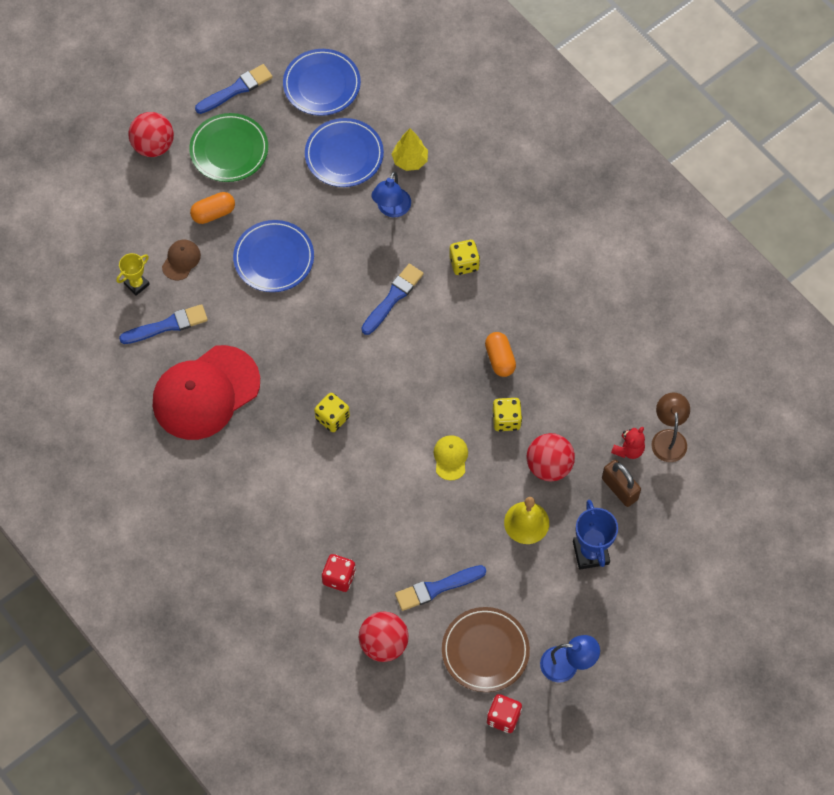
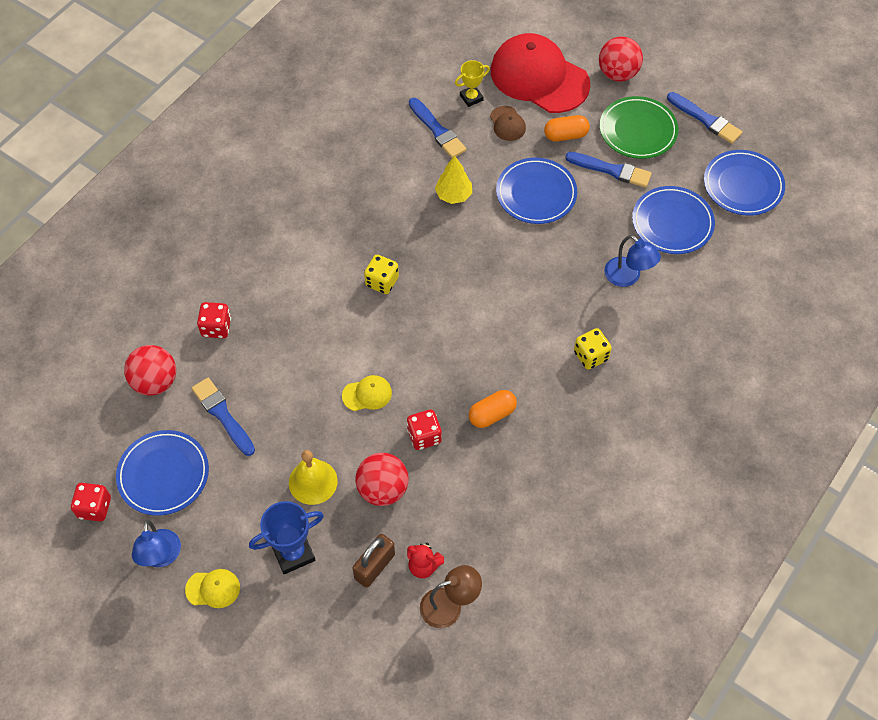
camera: 75 degrees right, 5 degrees down
yellow trophy [116,253,150,296] -> yellow trophy turned 60 degrees counterclockwise [455,60,490,107]
red cap [153,345,260,440] -> red cap moved to [491,33,591,113]
brown cap [162,240,201,280] -> brown cap turned 60 degrees clockwise [490,106,526,141]
orange capsule [190,192,235,224] -> orange capsule turned 60 degrees counterclockwise [544,115,590,141]
blue brush [361,264,424,335] -> blue brush moved to [565,152,652,188]
blue lamp [372,171,411,217] -> blue lamp turned 135 degrees counterclockwise [604,235,661,287]
yellow tree [392,129,428,171] -> yellow tree moved to [435,155,472,204]
brown plate [442,607,530,692] -> blue plate [116,430,209,516]
yellow dice [492,398,522,431] -> red dice [407,410,442,450]
none -> yellow cap [185,569,240,608]

